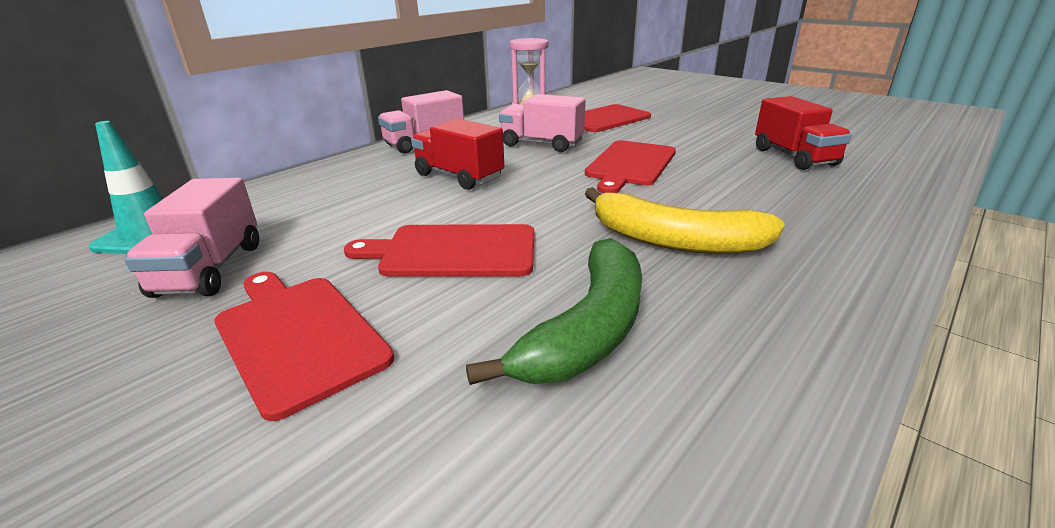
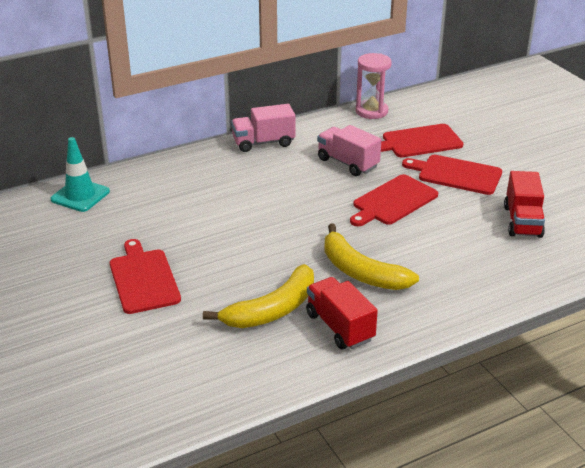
camera: 20 degrees right, 5 degrees up
pink truck [124,178,259,298] -> none
red cutting board [344,224,534,277] -> red cutting board moved to [402,155,502,195]
red truck [411,119,504,190] -> red truck moved to [306,277,378,349]
green banana [466,238,642,385] -> yellow banana [203,264,314,328]

